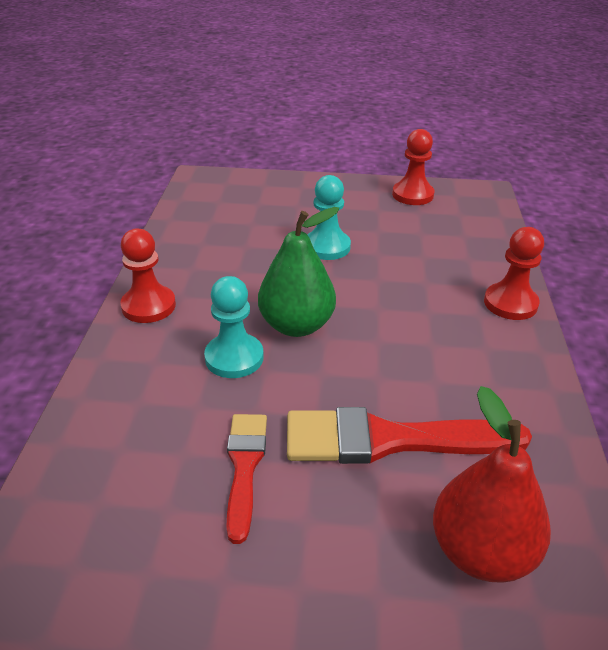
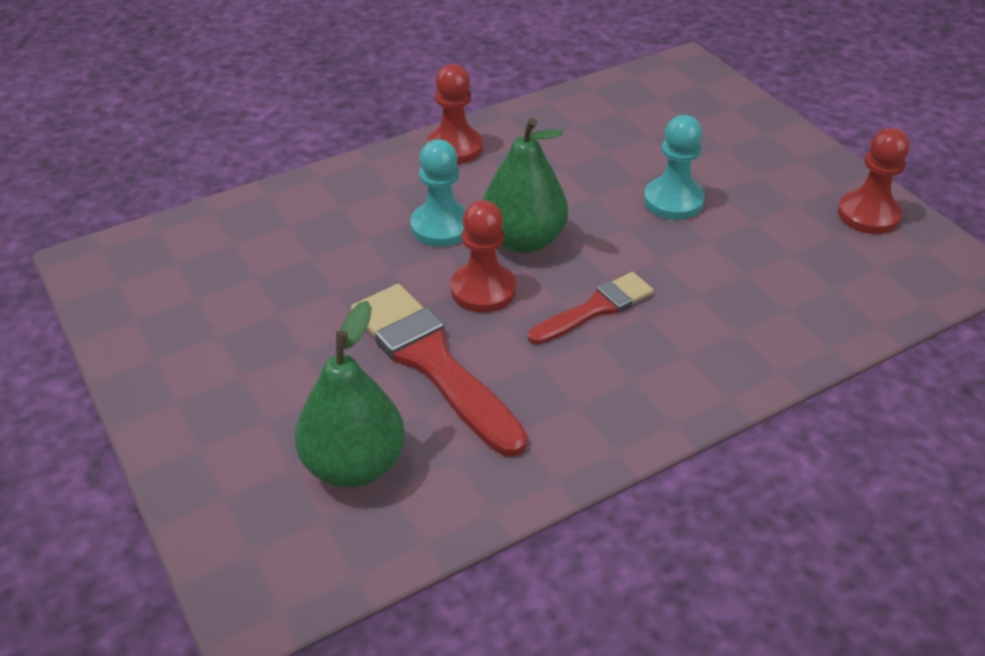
camera: 55 degrees right, 5 degrees up
red brush [226,414,267,544] -> red brush moved to [528,272,654,345]
red pear [433,386,551,583] -> green pear [295,301,405,488]
red pawn [484,227,544,320] -> red pawn moved to [451,200,516,313]

